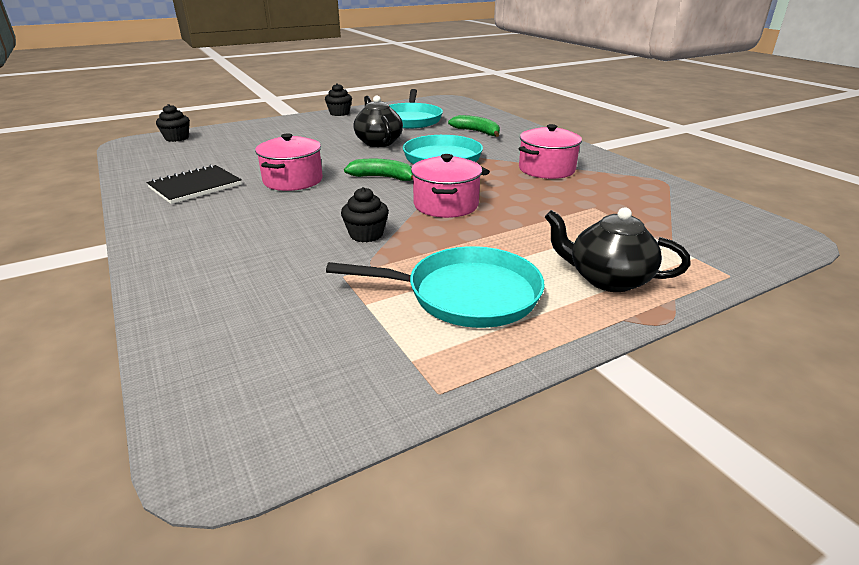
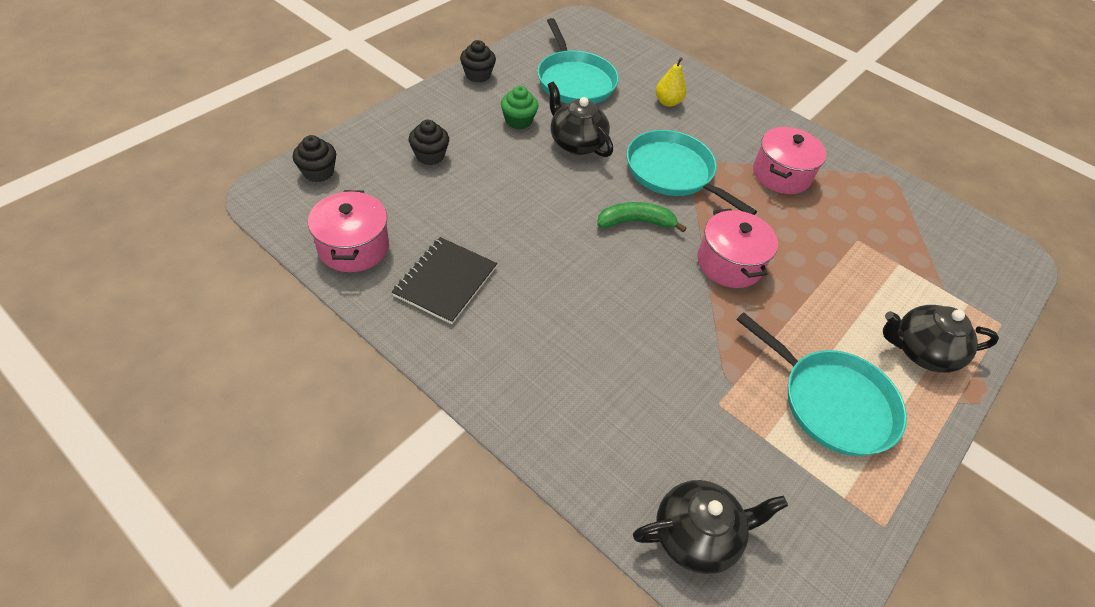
camera: 25 degrees left, 20 degrees up
pink pot [255,133,323,191] -> pink pot moved to [308,190,389,272]
turquoise pan [326,246,545,328] -> turquoise pan turned 60 degrees clockwise [736,312,907,456]
black cupcake [341,187,389,242] -> black cupcake moved to [409,120,449,165]
green banana [448,115,500,137] -> yellow pear [656,57,686,107]
none -> green cupcake [501,86,538,130]
none -> black teapot [633,480,788,574]

